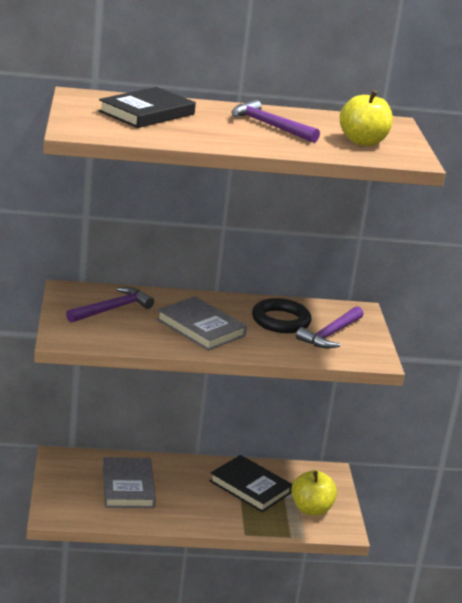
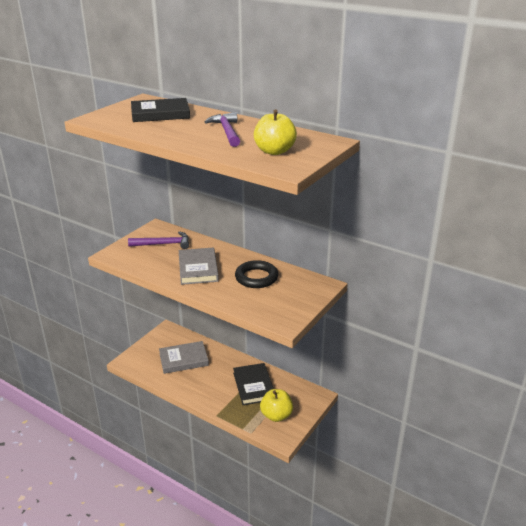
camera: 40 degrees right, 5 degrees up
grey book [103,457,156,508] -> grey book turned 45 degrees clockwise [159,341,209,374]
purple hammer [296,306,364,348] -> none

